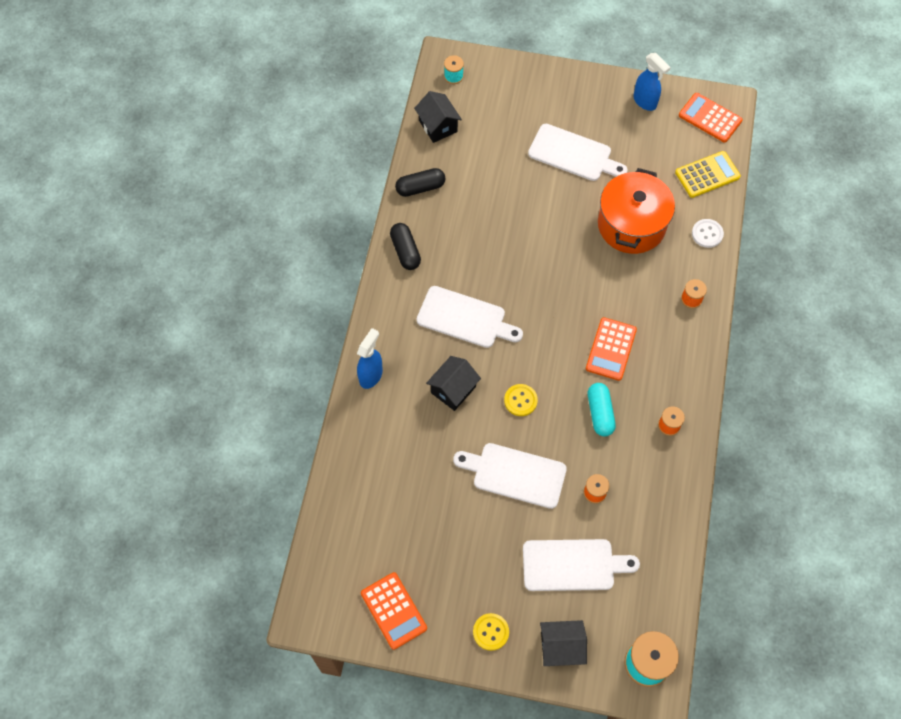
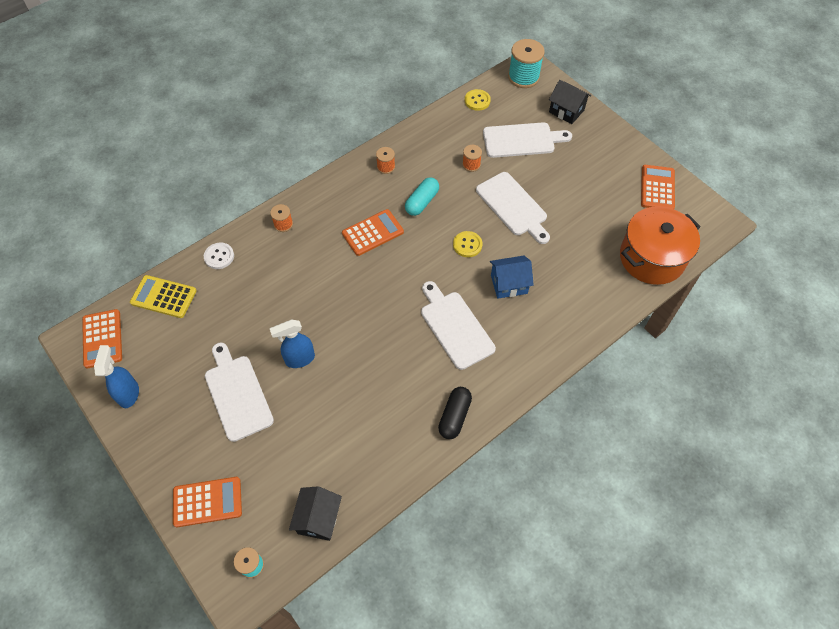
camera: 140 degrees left, 5 degrees down
blue spray bottle [357,328,383,389] -> blue spray bottle moved to [270,319,315,368]
black capsule [395,168,446,197] -> none
black house [426,356,481,411] -> blue house [490,256,534,299]
yellow button [473,613,509,651] -> yellow button moved to [465,89,491,111]
white cutting board [523,539,640,591] -> white cutting board turned 135 degrees clockwise [483,122,572,158]
orange pot [598,168,675,254] -> orange pot moved to [620,206,701,285]
none -> orange calculator [173,477,242,527]

